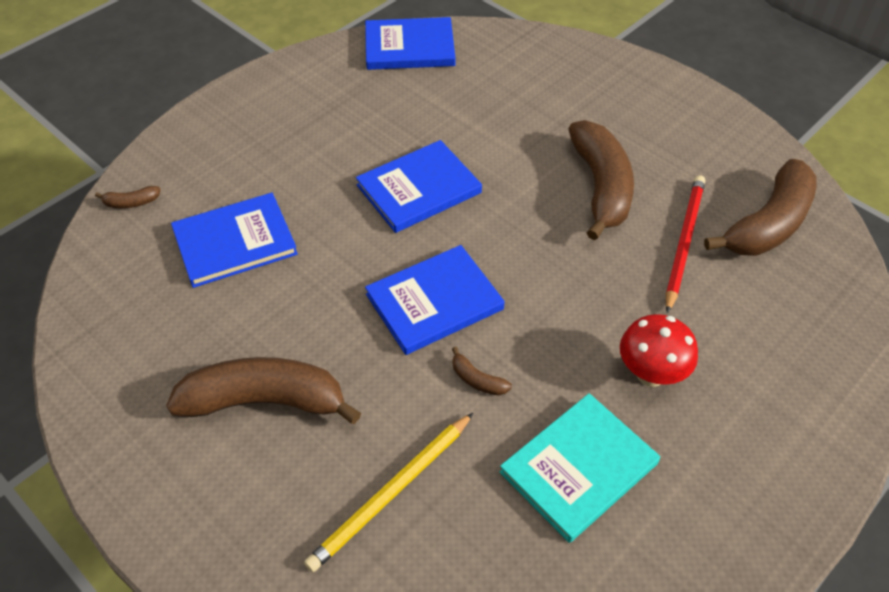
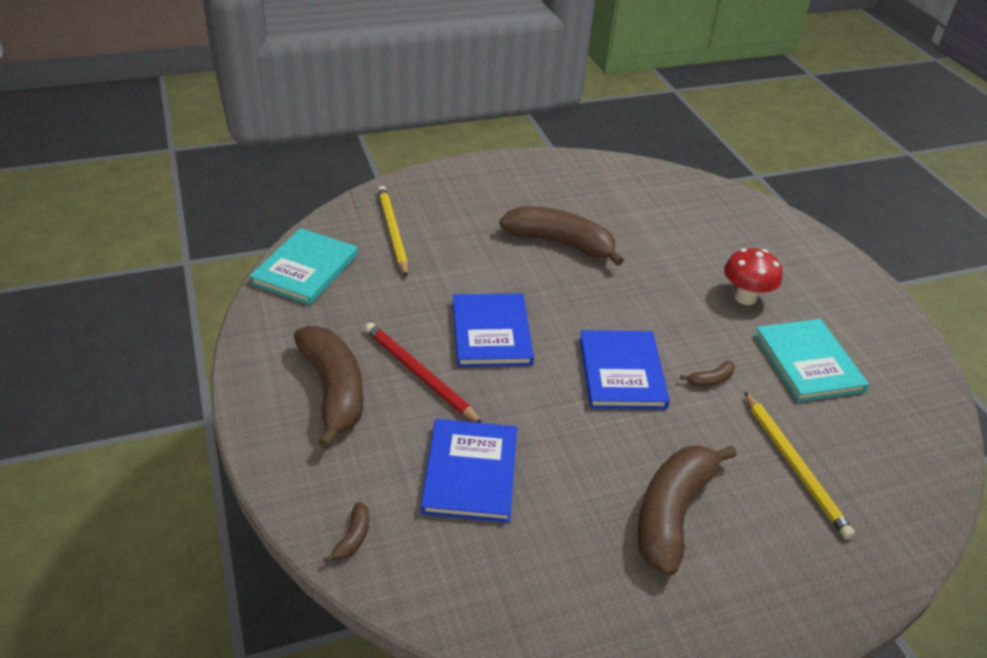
camera: 65 degrees left, 10 degrees down
blue book [365,17,455,70] -> turquoise book [249,228,358,305]
red pencil [666,175,705,313] -> red pencil moved to [365,322,482,423]
brown banana [704,159,817,256] -> brown banana moved to [294,326,363,449]
none -> yellow pencil [378,186,408,277]

